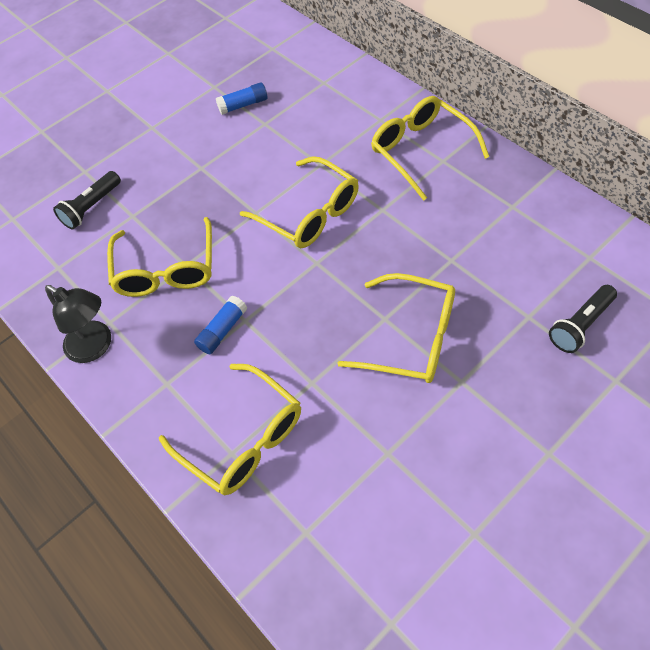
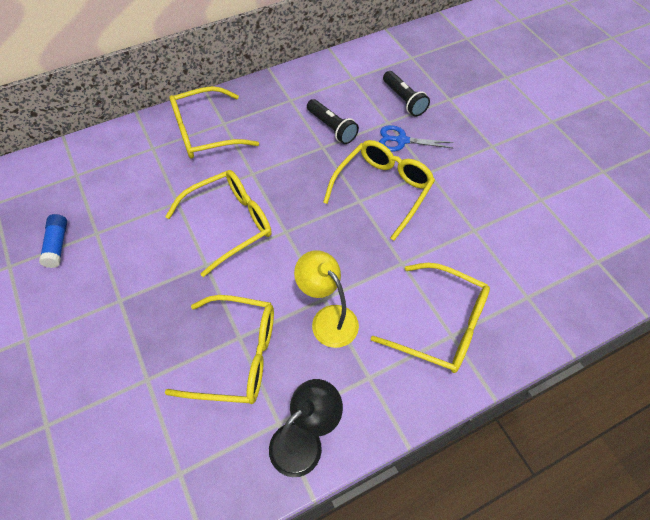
camera: 80 degrees left, 0 degrees up
black flashlight [53,171,121,230] -> black flashlight moved to [307,99,359,144]
yellow glasses [159,364,301,495] -> yellow glasses turned 60 degrees clockwise [371,263,490,373]
blue glue stick [194,295,247,354] -> yellow lamp [294,250,359,348]
none -> blue scissors [379,125,453,151]

